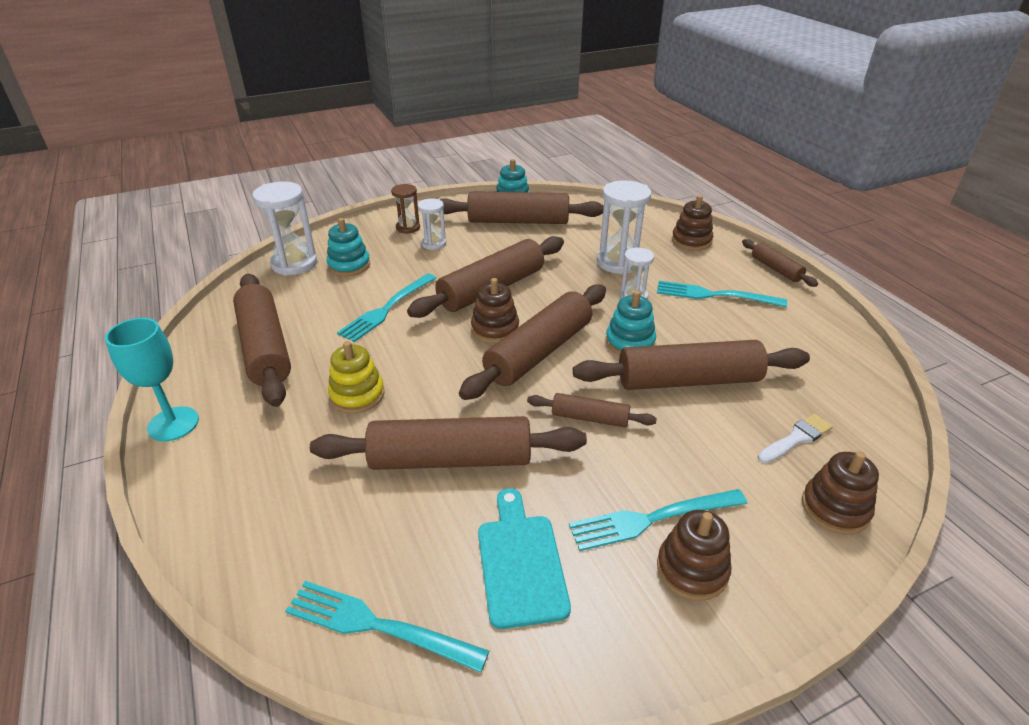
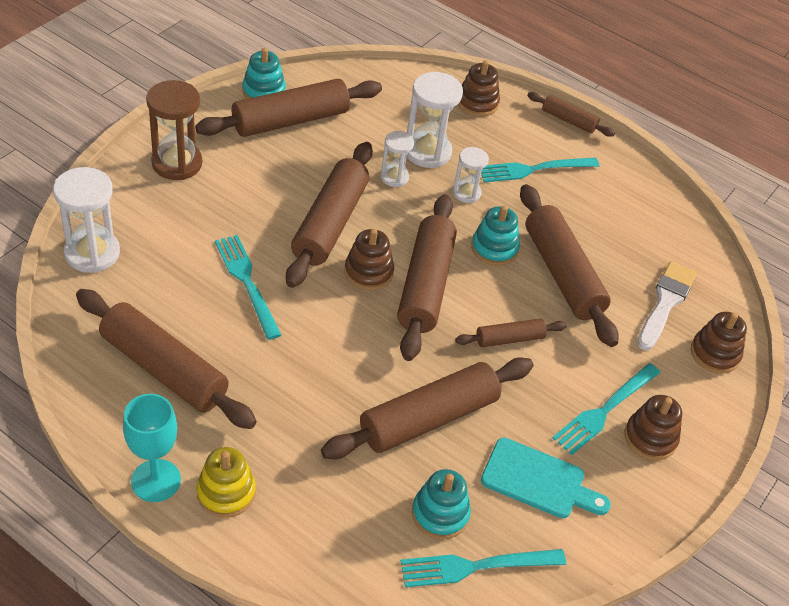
camera: 35 degrees left, 10 degrees up
turquoise stacking toy [326,218,370,276] -> turquoise stacking toy moved to [412,469,471,539]
yellow stacking toy [328,341,384,413] -> yellow stacking toy moved to [196,447,256,518]
turquoise fork [337,273,436,342] -> turquoise fork turned 150 degrees clockwise [215,235,282,340]
brown hourglass [391,184,420,234] -> brown hourglass [146,80,202,180], size x1.72
white hourglass [417,198,446,250] -> white hourglass moved to [381,131,414,187]
turquoise cutting board [478,488,571,629] -> turquoise cutting board turned 150 degrees clockwise [481,438,611,518]
brown rolling pin [573,340,810,390] -> brown rolling pin turned 75 degrees counterclockwise [520,184,619,347]
white brush [758,414,833,464] -> white brush [637,261,697,351], size x1.53

